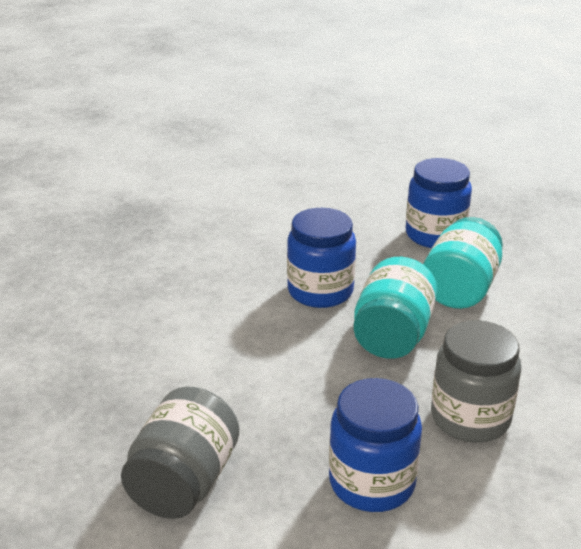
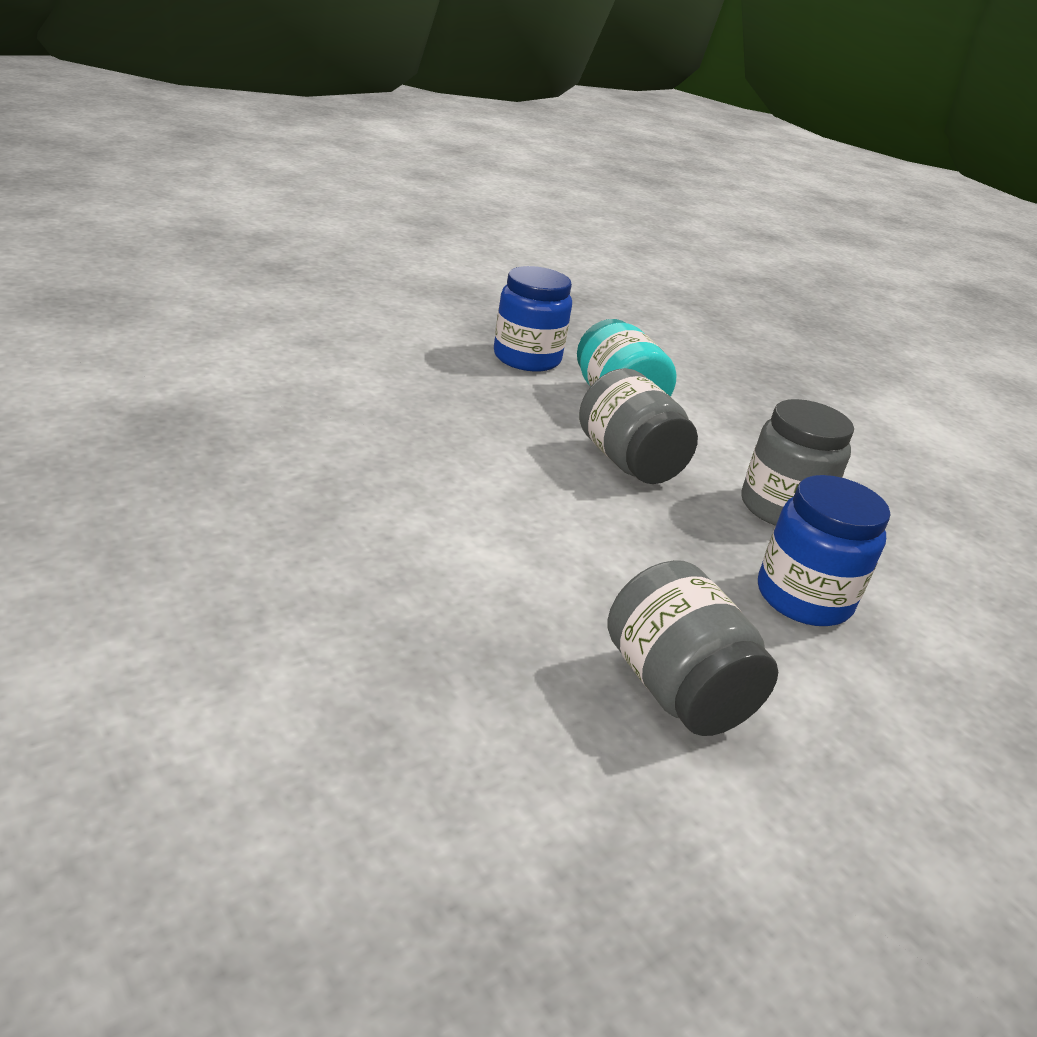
camera: 50 degrees left, 0 degrees up
blue jar [287,208,356,308] -> none
turquoise jar [353,257,437,359] -> grey jar [579,368,698,484]

